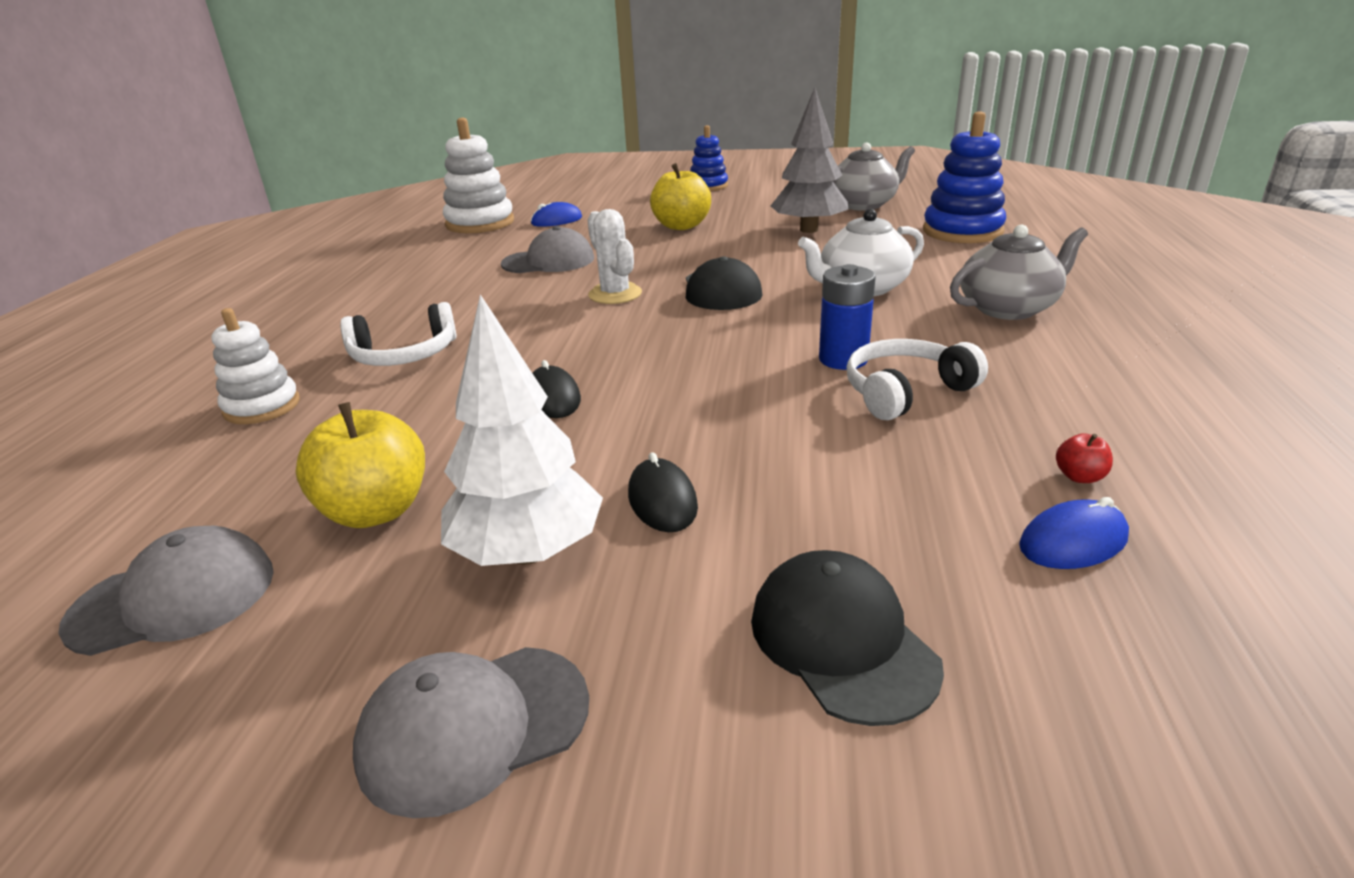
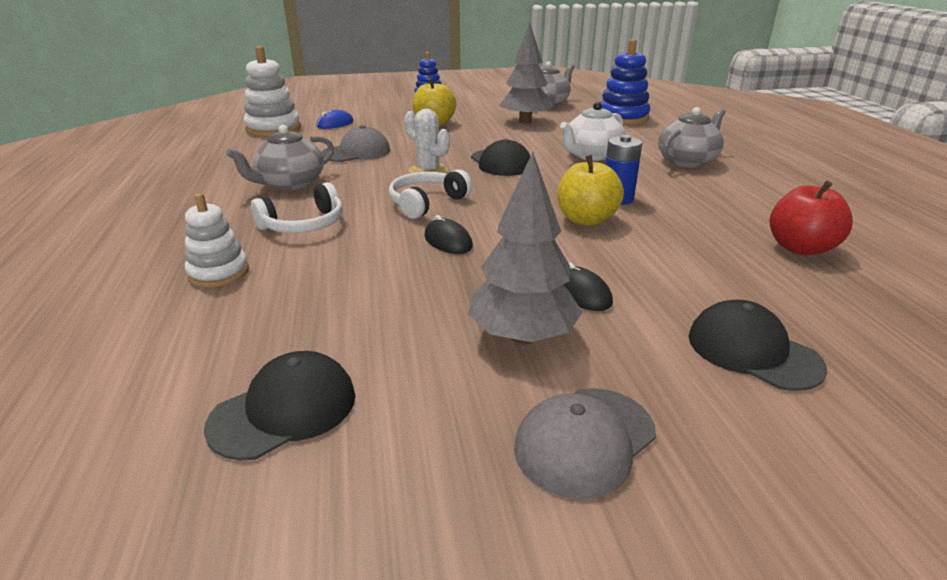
camera: 20 degrees left, 0 degrees up
grey cap [58,526,274,656] -> black cap [204,351,355,461]
yellow apple [296,402,425,528] -> yellow apple moved to [557,155,624,226]
white tree [441,294,603,566] -> grey tree [468,152,583,344]
white headphones [847,339,988,420] -> white headphones moved to [389,169,472,219]
blue mouse [1019,497,1129,569] -> none
red apple [1056,433,1113,483] -> red apple [770,181,853,255], size x2.35
none -> grey teapot [226,125,334,190]

